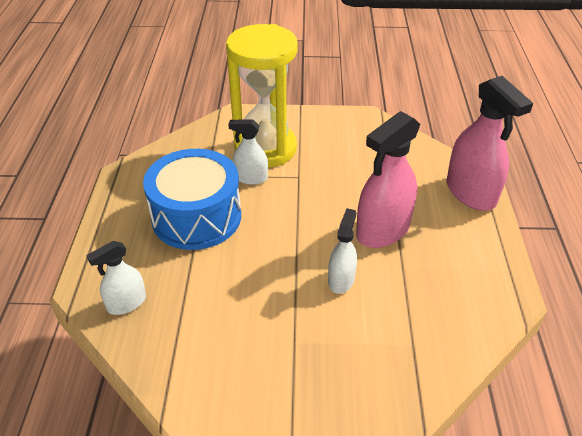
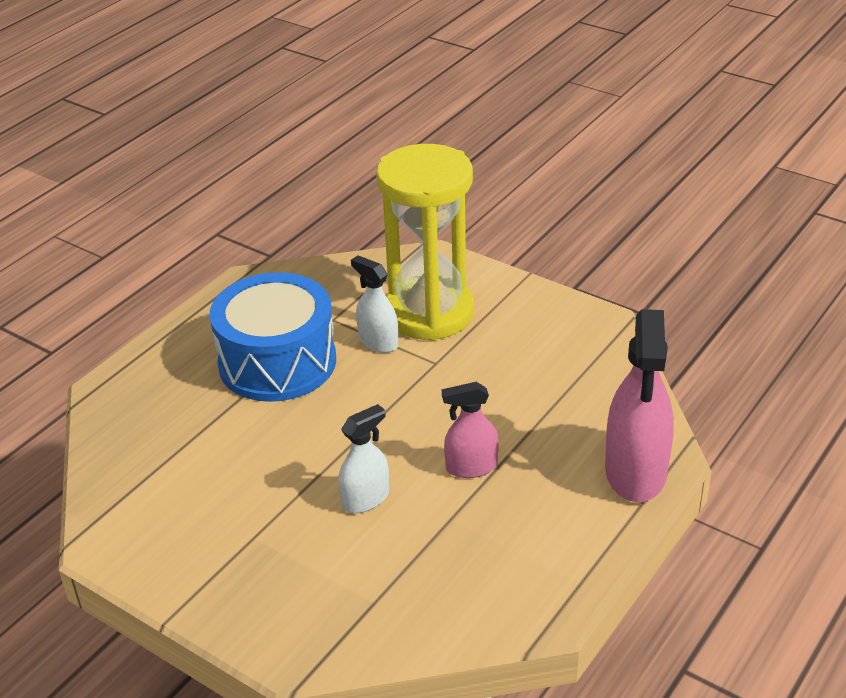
camera: 35 degrees right, 5 degrees down
white spray bottle [86,241,146,315] -> none
pink spray bottle [356,111,420,248] -> pink spray bottle [442,382,499,478], size x0.56

